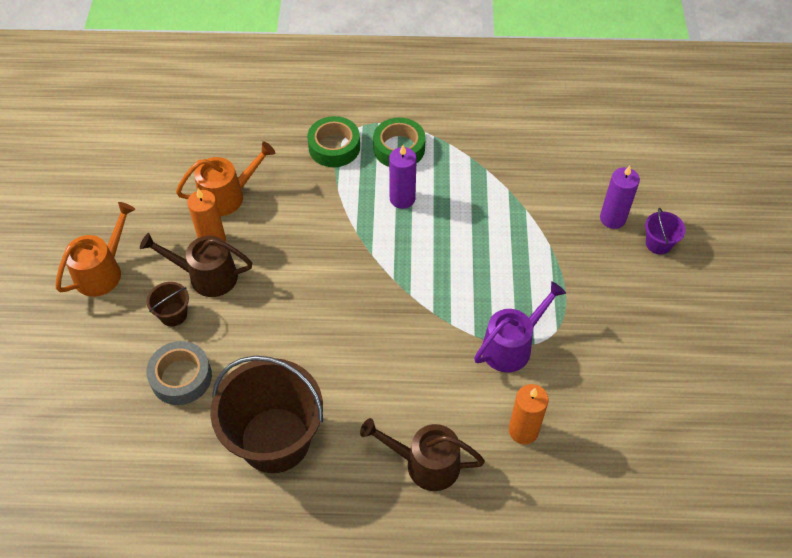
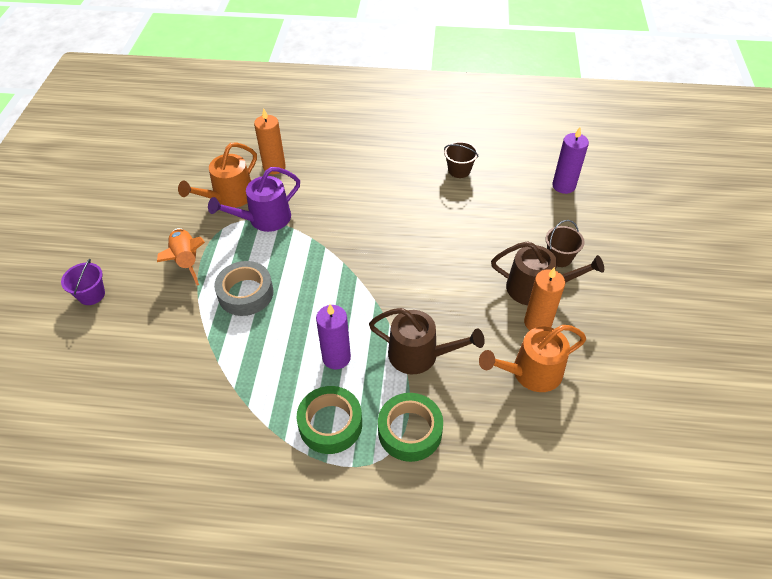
camera: 175 degrees left, 5 degrees down
orange watering can [56,202,135,297] -> orange watering can moved to [178,143,257,208]
grey tape [146,341,212,405] -> grey tape moved to [214,261,273,316]
brown bucket [210,356,323,473] -> brown bucket [444,141,478,178], size x0.42
brown watering can [360,418,485,491] -> brown watering can moved to [369,308,485,374]
purple candle [600,166,640,229] -> purple candle moved to [552,127,589,194]
none -> orange rocket [157,228,205,286]

